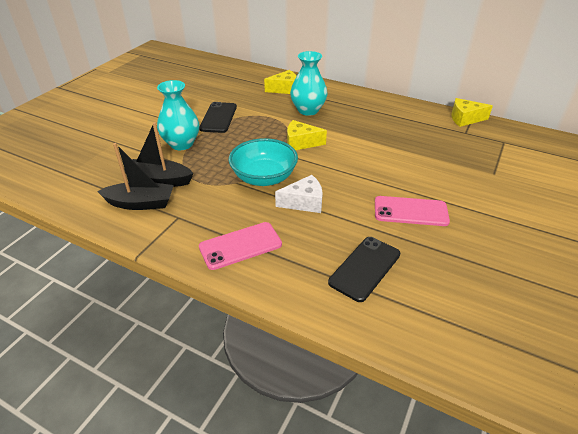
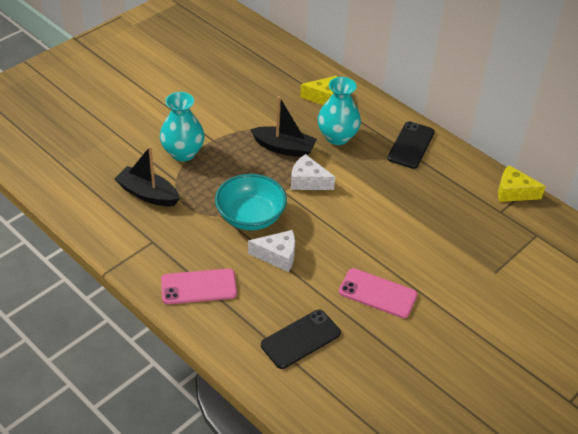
camera: 15 degrees right, 5 degrees up
black boat [97,143,174,210] -> black boat moved to [250,96,317,157]
black phone [199,102,237,133] -> black phone moved to [387,121,435,169]
yellow cheese [287,120,327,150] -> white cheese [291,154,335,190]

